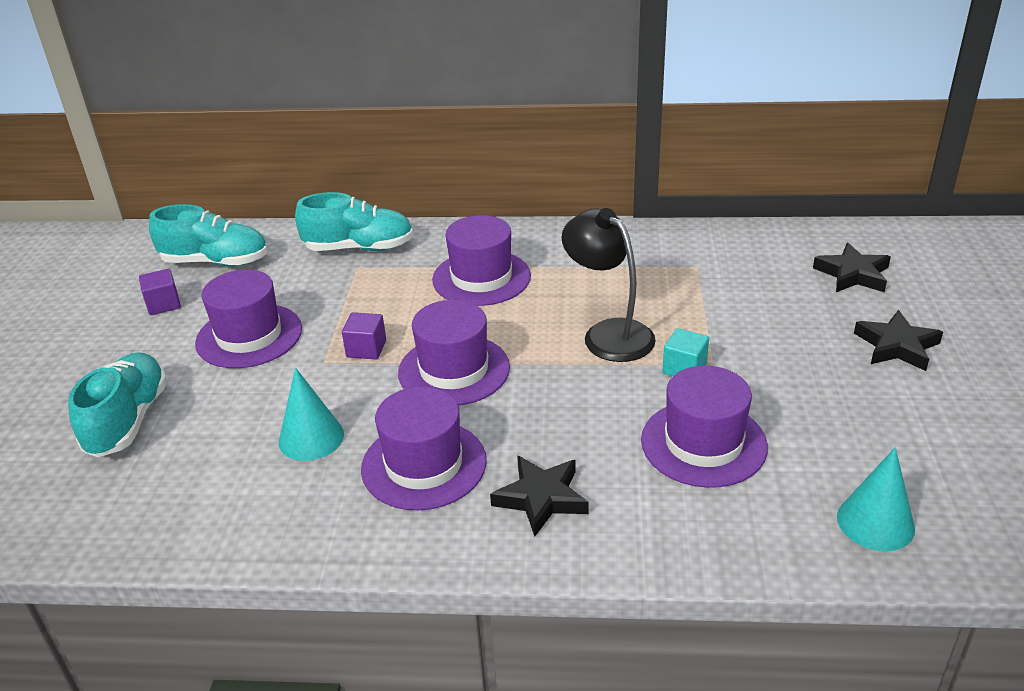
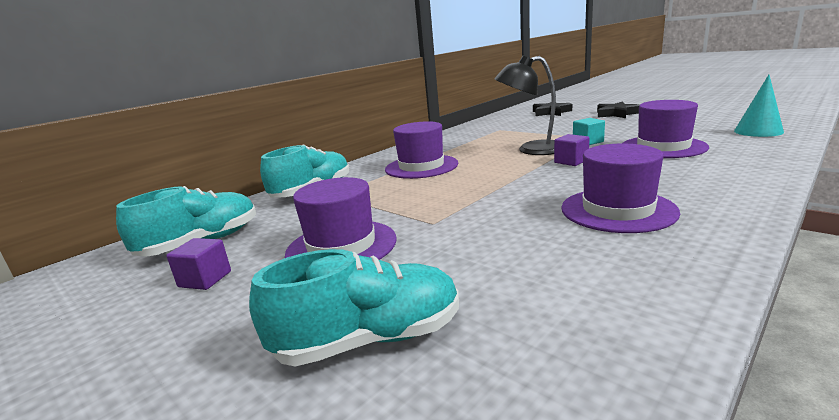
camera: 50 degrees left, 15 degrees down
turquoise shoe [68,352,168,457] -> turquoise shoe turned 120 degrees clockwise [249,249,459,366]
turquoise cone [279,368,344,461] -> none
purple cube [342,312,386,359] -> purple cube moved to [554,134,590,166]
purple hat [398,300,510,406] -> none
black star [490,455,589,537] -> none

